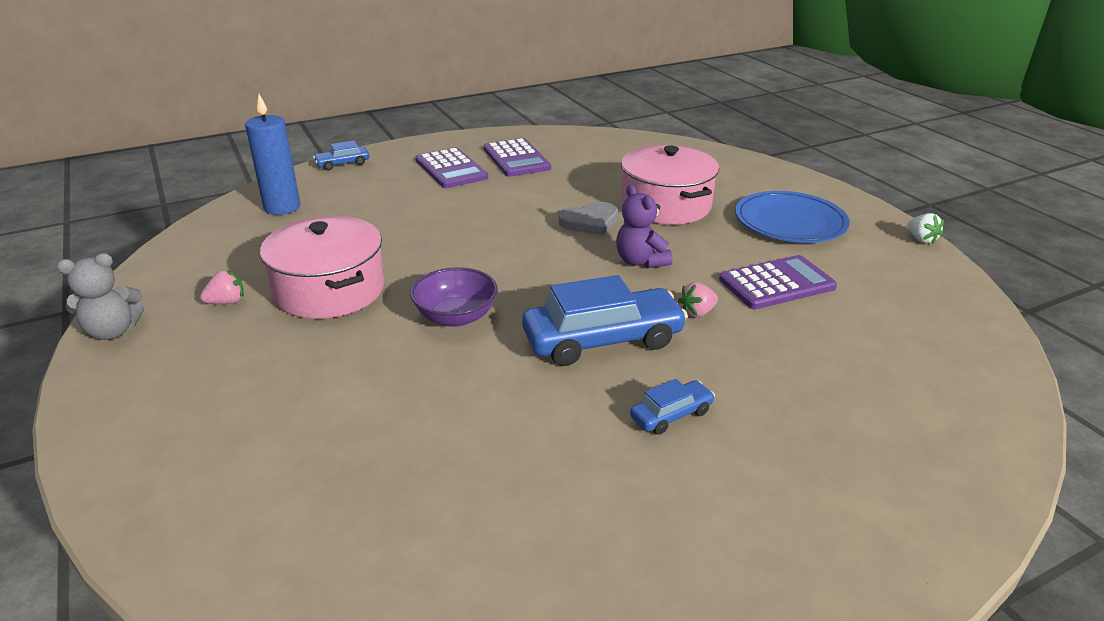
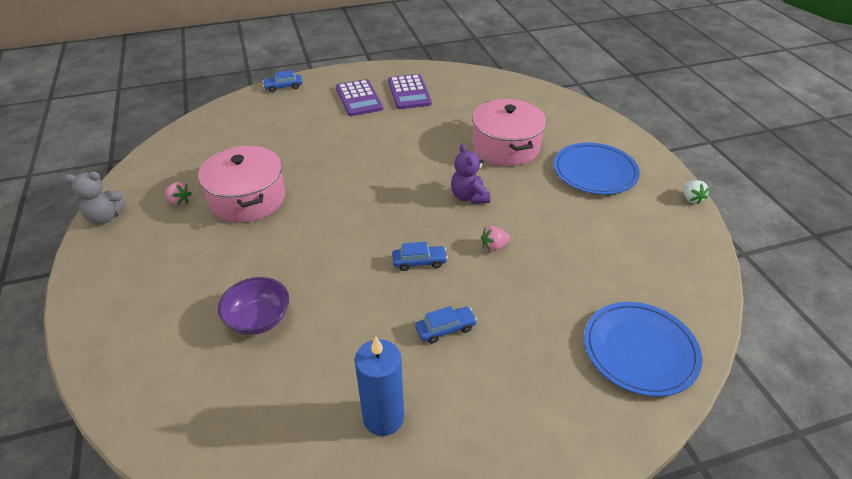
camera: 10 degrees right, 10 degrees up
pink strawberry [200,270,244,304] -> pink strawberry turned 45 degrees clockwise [165,182,192,206]
blue candle [245,94,300,215] -> blue candle moved to [355,337,404,436]
purple bowl [410,267,498,327] -> purple bowl moved to [218,277,289,335]
blue car [522,275,688,366] -> blue car [392,242,448,271], size x0.49
grey heart [559,202,618,235] -> none
purple calculator [719,255,837,309] -> none
none -> blue plate [584,302,702,397]

